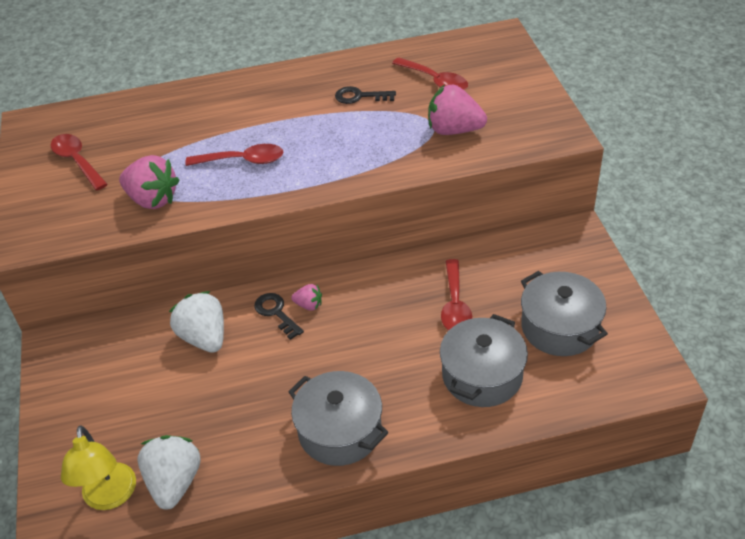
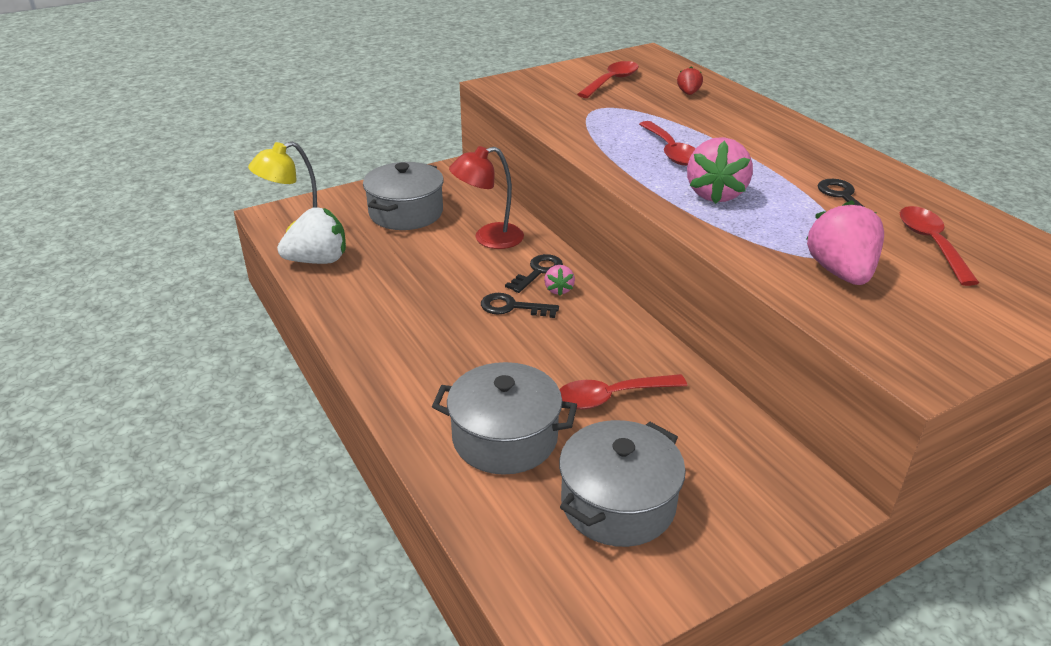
camera: 70 degrees right, 10 degrees down
pink strawberry [119,155,179,209] -> pink strawberry moved to [687,137,753,204]
white strawberry [169,291,224,353] -> red lamp [449,146,524,249]
grey pot [288,371,389,466] -> grey pot moved to [363,162,444,230]
red spoon [392,58,468,90] -> red spoon turned 150 degrees clockwise [900,206,979,286]
none -> black key [481,293,559,318]
none -> red strawberry [677,66,703,95]

